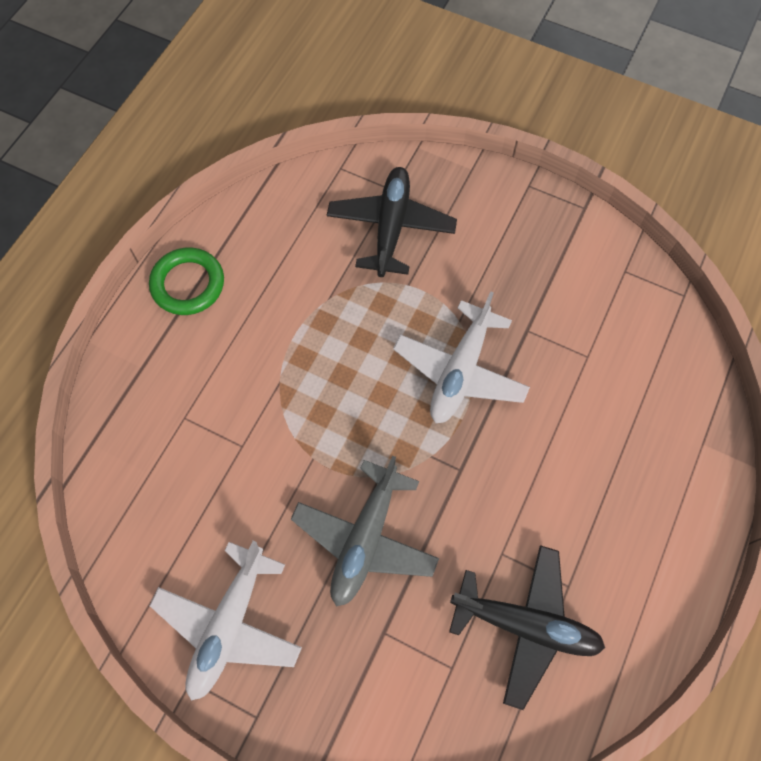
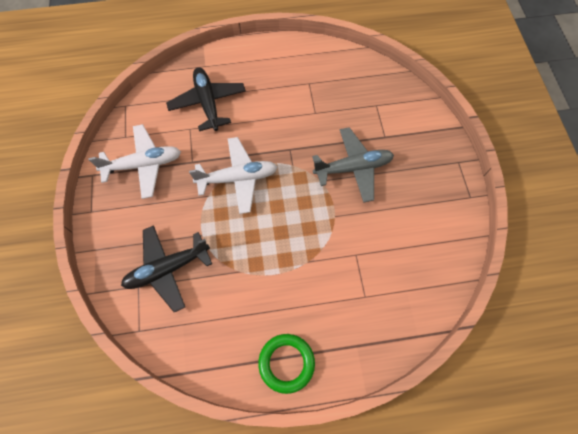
camera: 125 degrees left, 0 degrees up
white plane [149,541,302,701] -> white plane moved to [88,124,181,199]
black plane [449,545,605,710] -> black plane moved to [166,67,246,131]

